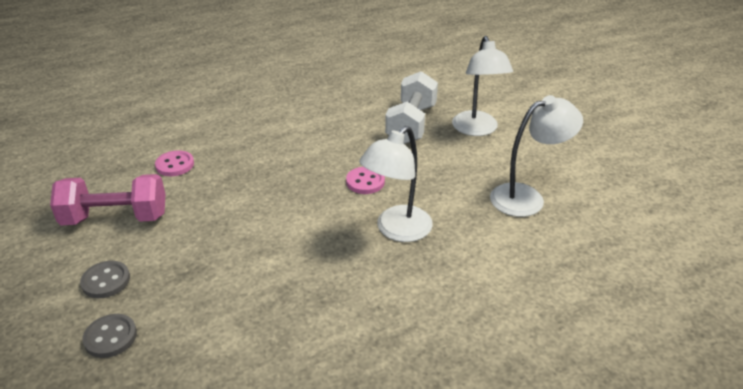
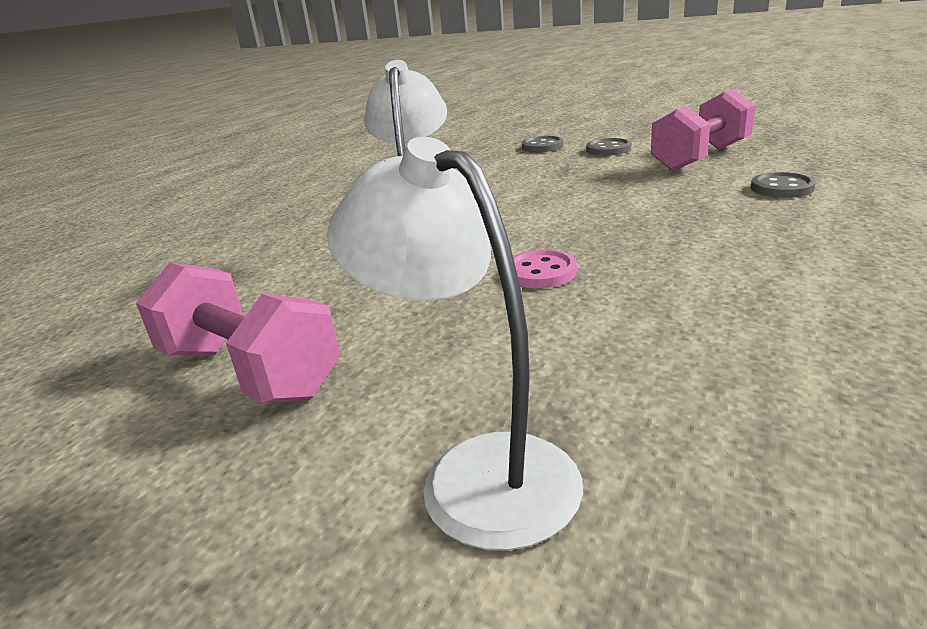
camera: 145 degrees right, 10 degrees down
pink button [155,150,194,176] -> grey button [751,172,816,198]
white dumbbell [385,71,438,144] -> none
white lamp [490,95,583,217] -> pink dumbbell [136,262,340,403]

